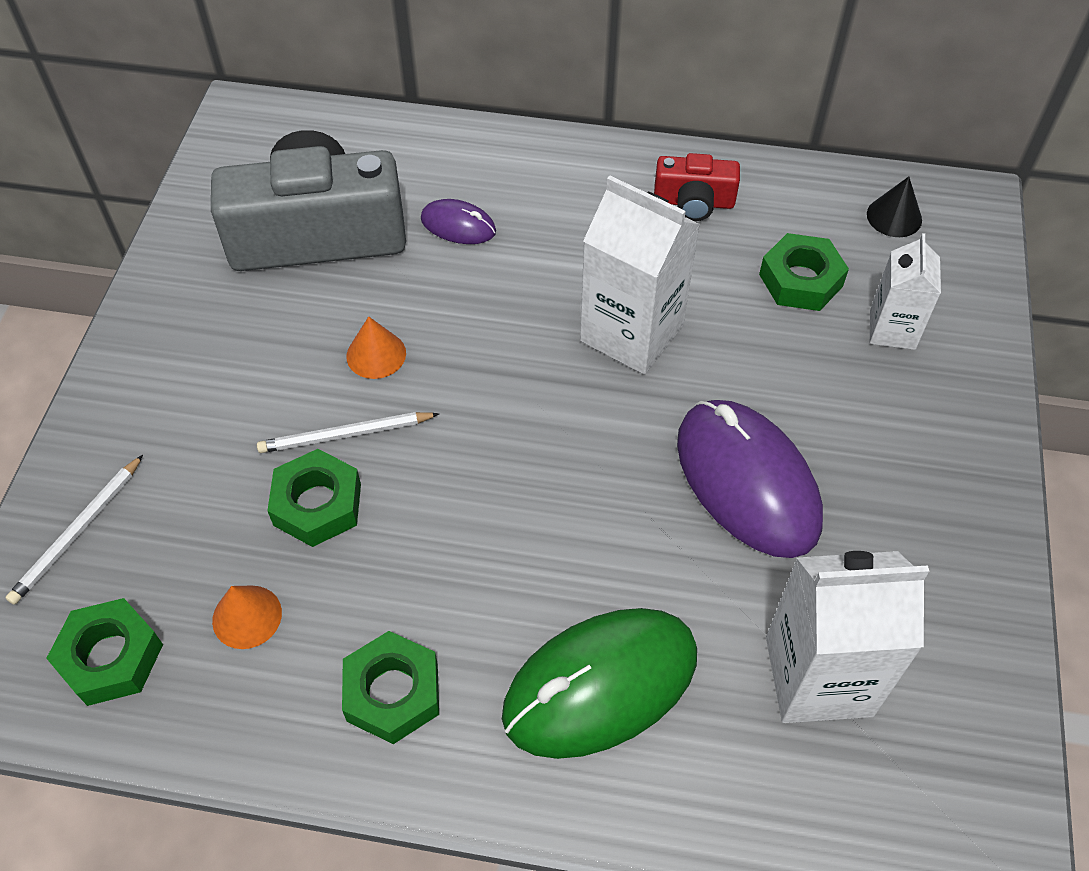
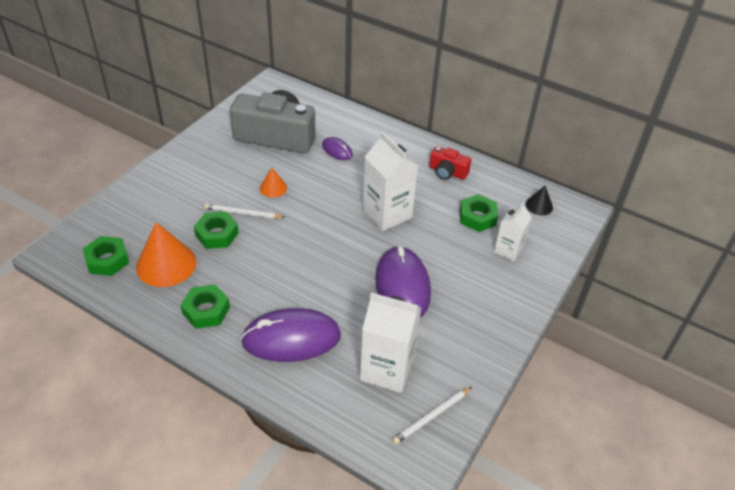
camera: 20 degrees right, 10 degrees down
white pencil [5,455,143,605] -> white pencil moved to [393,387,472,444]
orange cone [212,586,282,649] -> orange cone [136,222,196,287], size x1.95
green mouse [502,608,697,759] -> purple mouse [241,308,341,362]

